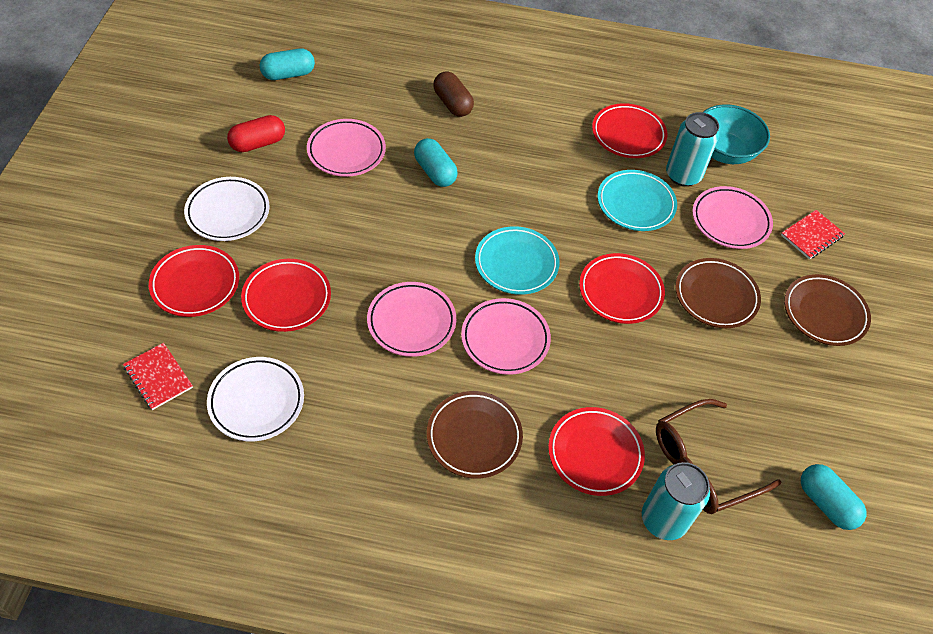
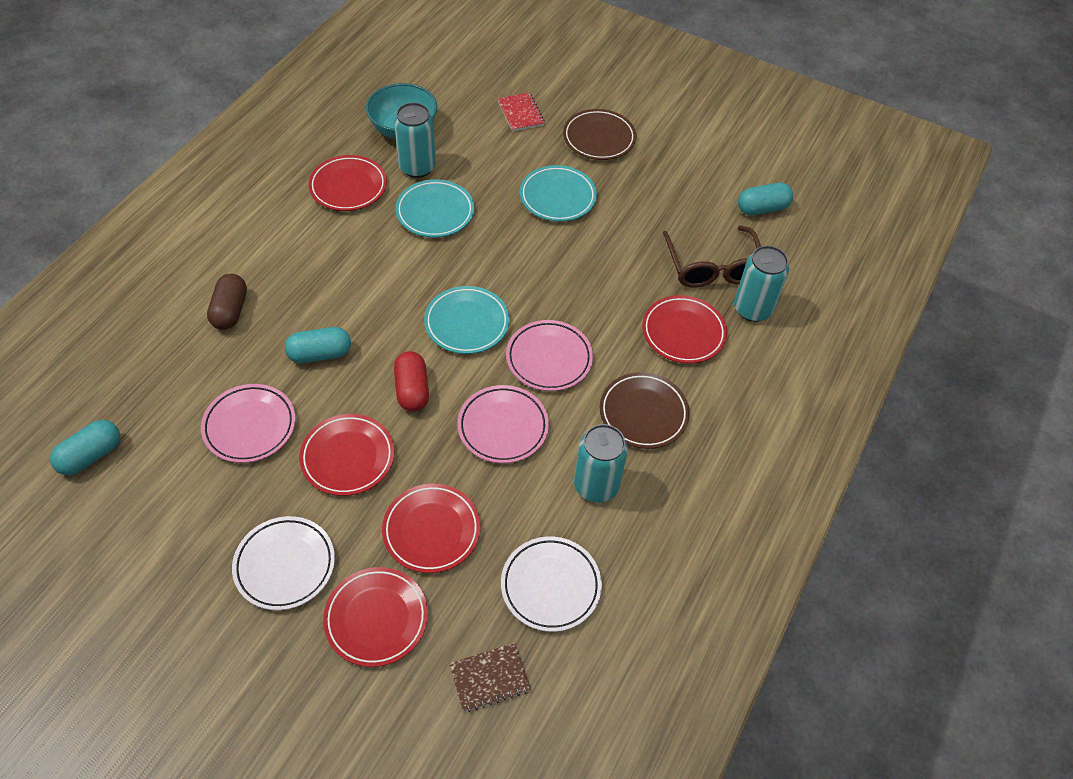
camera: 70 degrees left, 0 degrees up
red notebook [123,343,193,410] -> brown notebook [449,643,531,712]
red capsule [227,115,285,152] -> red capsule moved to [394,351,429,412]
turquoise capsule [260,48,315,80] -> turquoise capsule turned 45 degrees clockwise [50,420,120,475]
brown capsule [433,71,474,117] -> brown capsule turned 75 degrees counterclockwise [207,274,247,330]
red plate [579,253,665,324] -> red plate moved to [299,414,395,496]
brown plate [675,258,761,328] -> turquoise plate [520,165,597,222]
pink plate [692,186,773,249] -> none
none -> turquoise can [574,424,628,503]

